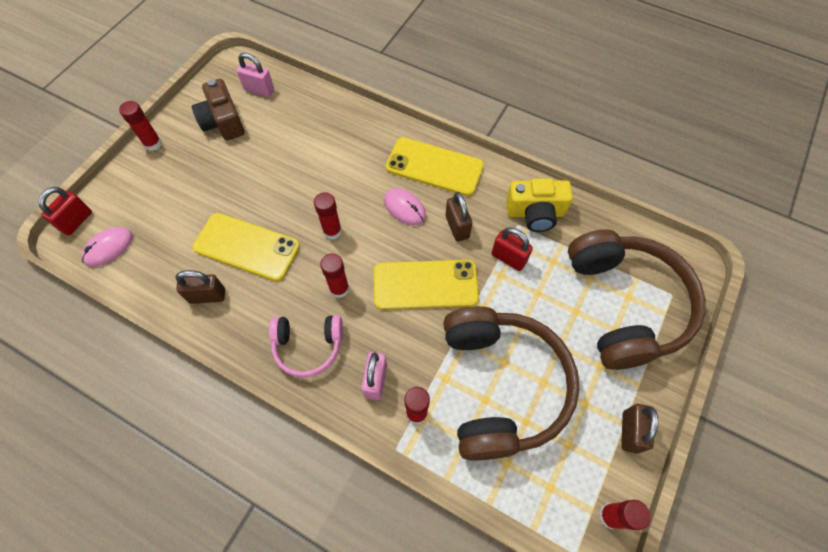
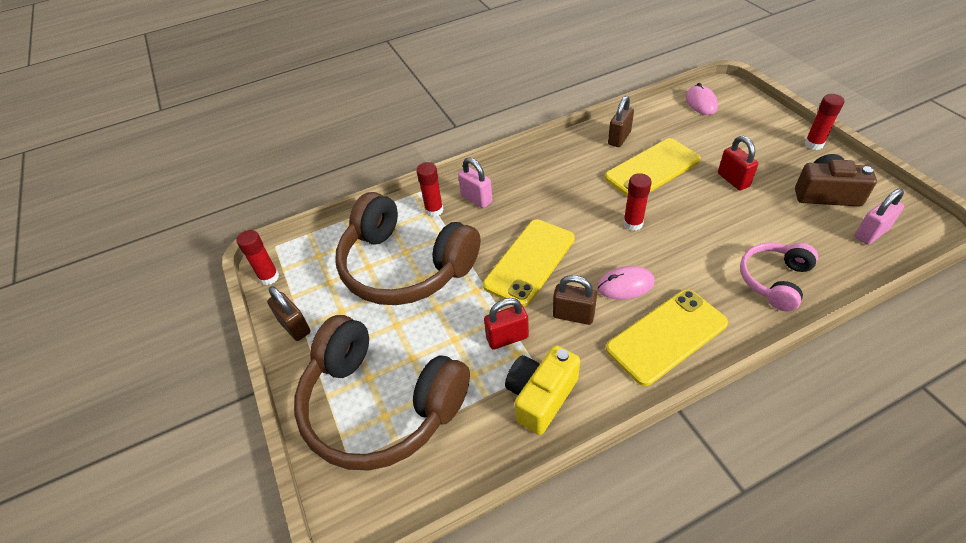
camera: 130 degrees right, 15 degrees down
red padlock [39,187,92,235] -> red padlock moved to [718,136,758,190]
pink headphones [269,315,343,378] -> pink headphones moved to [740,242,818,311]
red glue stick [320,253,349,298] -> none

